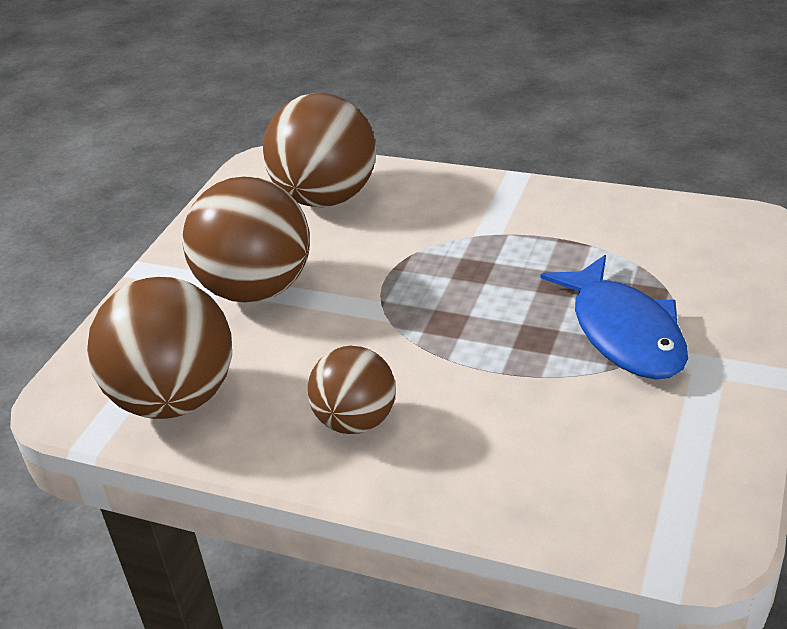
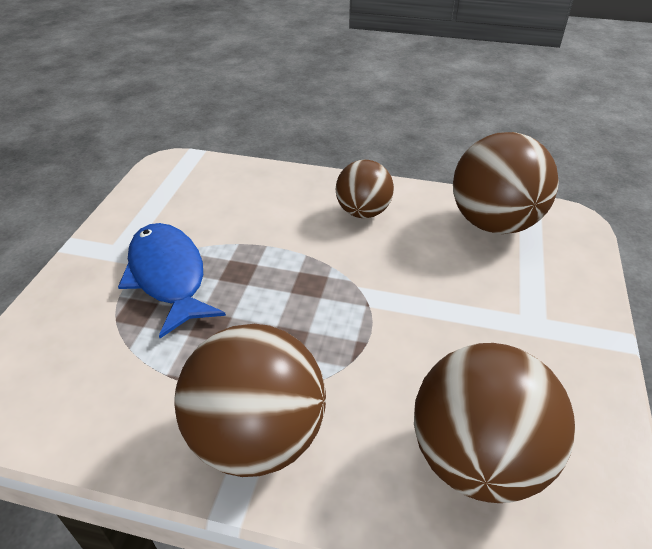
camera: 170 degrees right, 5 degrees up
brown ball [182,176,310,303] -> brown ball moved to [175,324,326,477]

